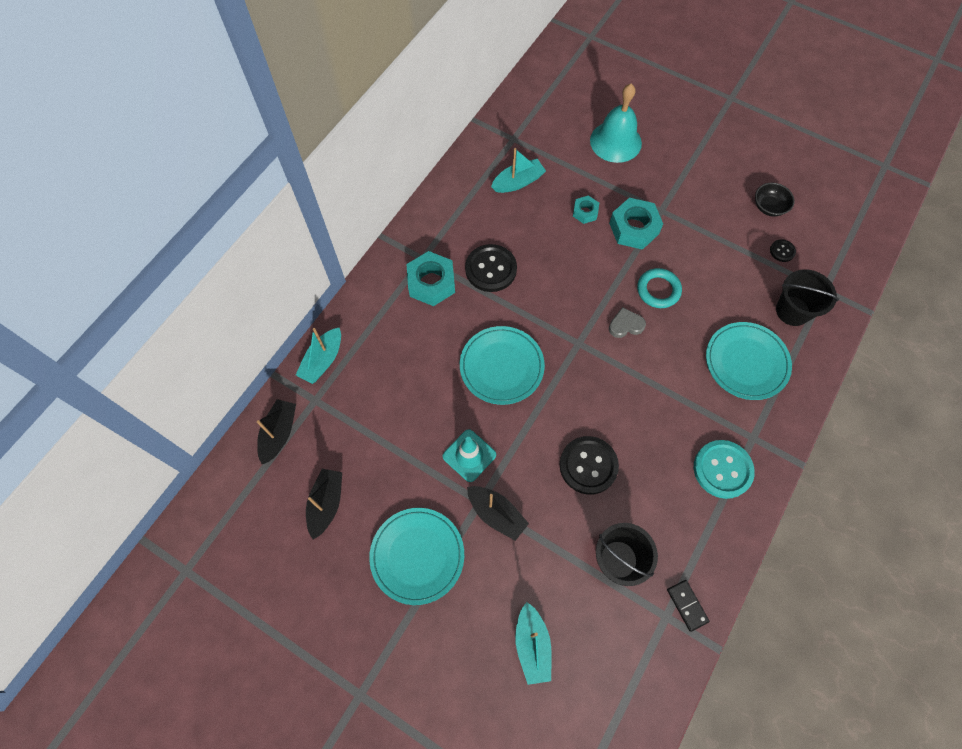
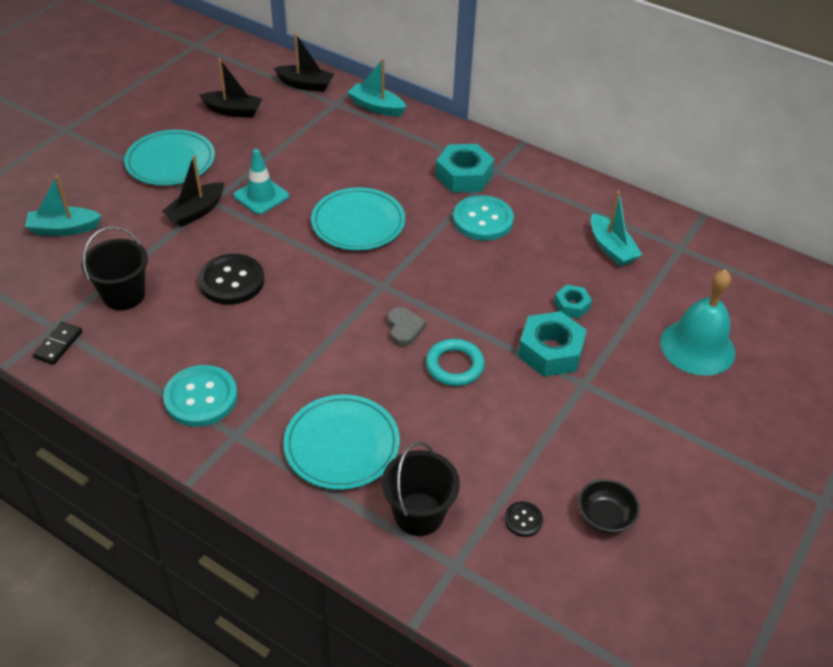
camera: 90 degrees right, 20 degrees down
black button [465,244,517,292] -> turquoise button [453,195,514,241]
black domino [667,580,710,632] -> black domino turned 45 degrees counterclockwise [33,322,82,365]

